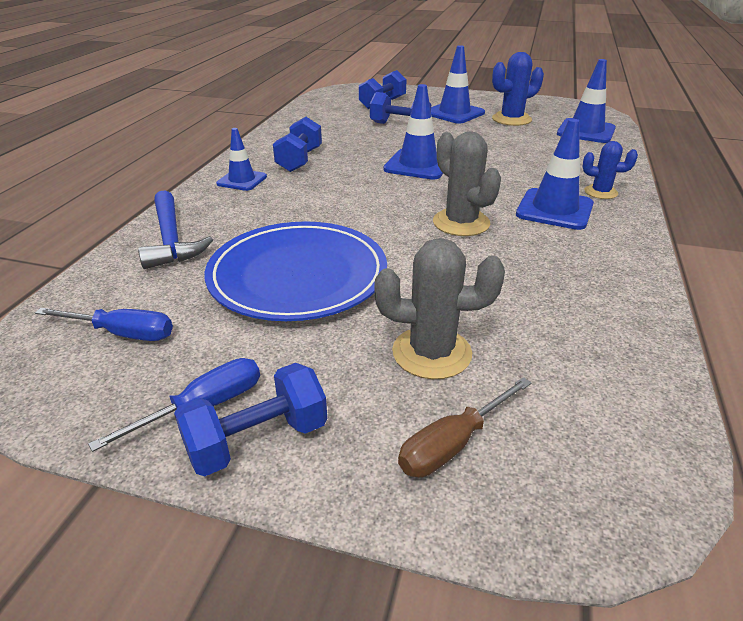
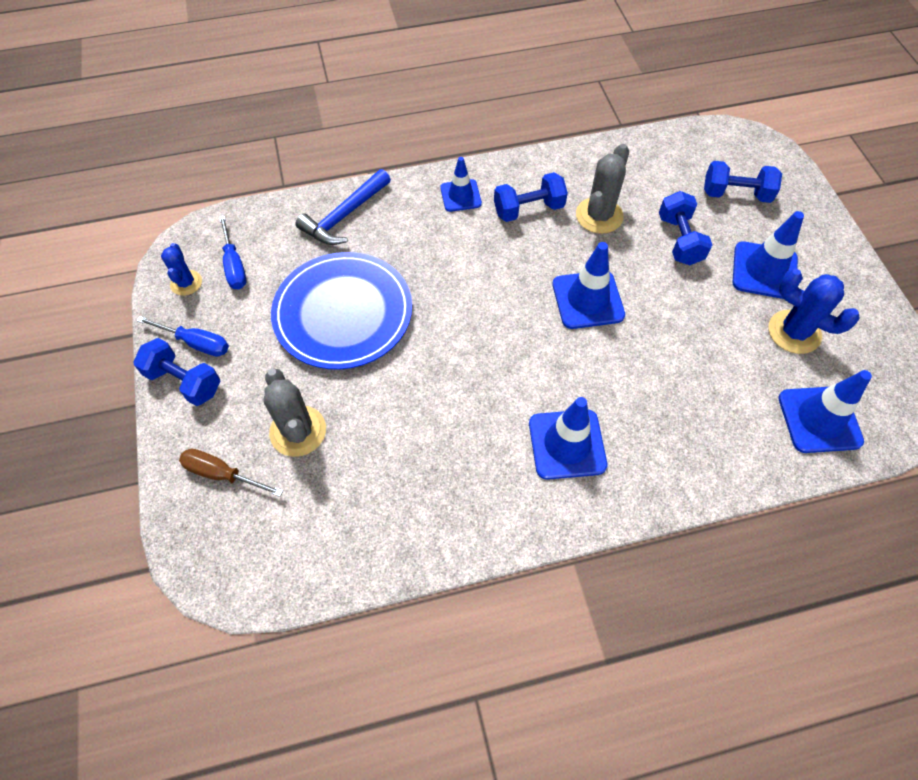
camera: 60 degrees right, 25 degrees up
grey cactus [433,131,501,236] -> grey cactus moved to [576,144,629,234]
blue cactus [583,141,638,199] -> blue cactus moved to [161,243,202,296]

